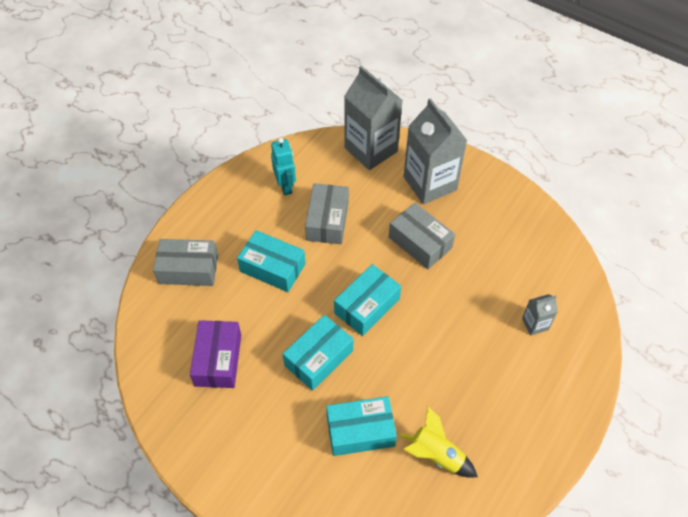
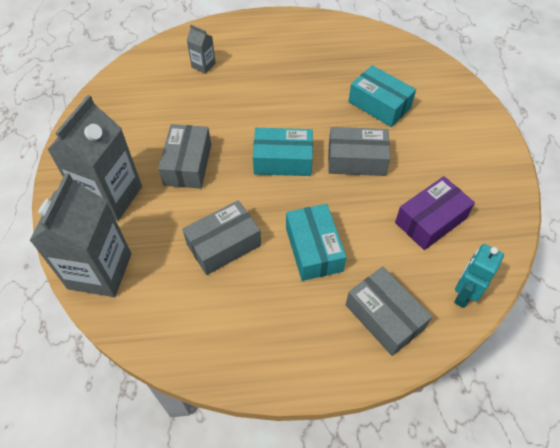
camera: 130 degrees left, 0 degrees up
turquoise robot [271,138,296,195] -> turquoise robot moved to [454,244,504,308]
turquoise box [283,315,353,391] -> grey box [328,127,391,176]
yellow rocket [400,407,478,478] -> none

